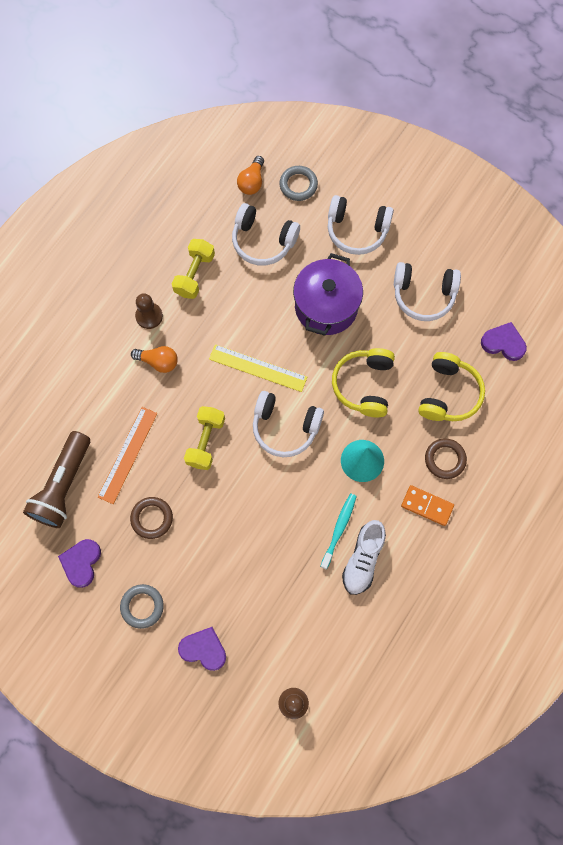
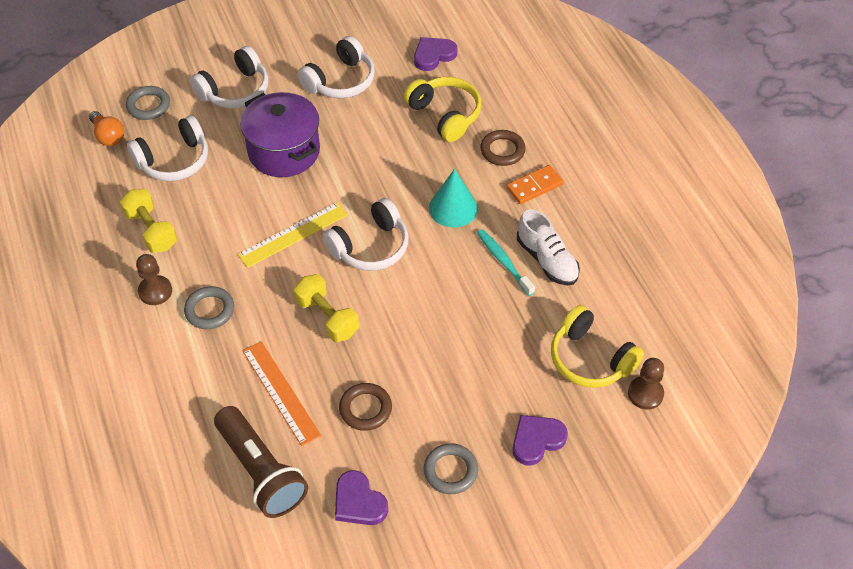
camera: 55 degrees left, 20 degrees down
orange light bulb [131,346,178,373] -> grey ring [184,286,234,329]
yellow headphones [332,348,395,417] -> yellow headphones moved to [551,305,644,388]

